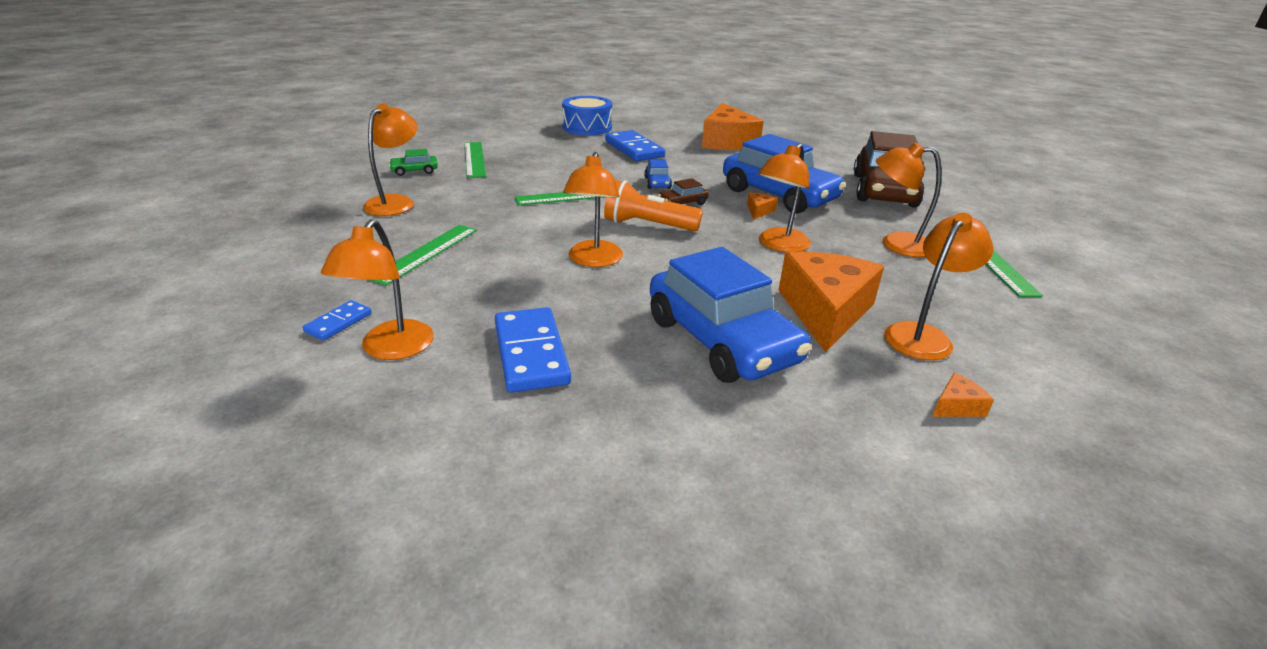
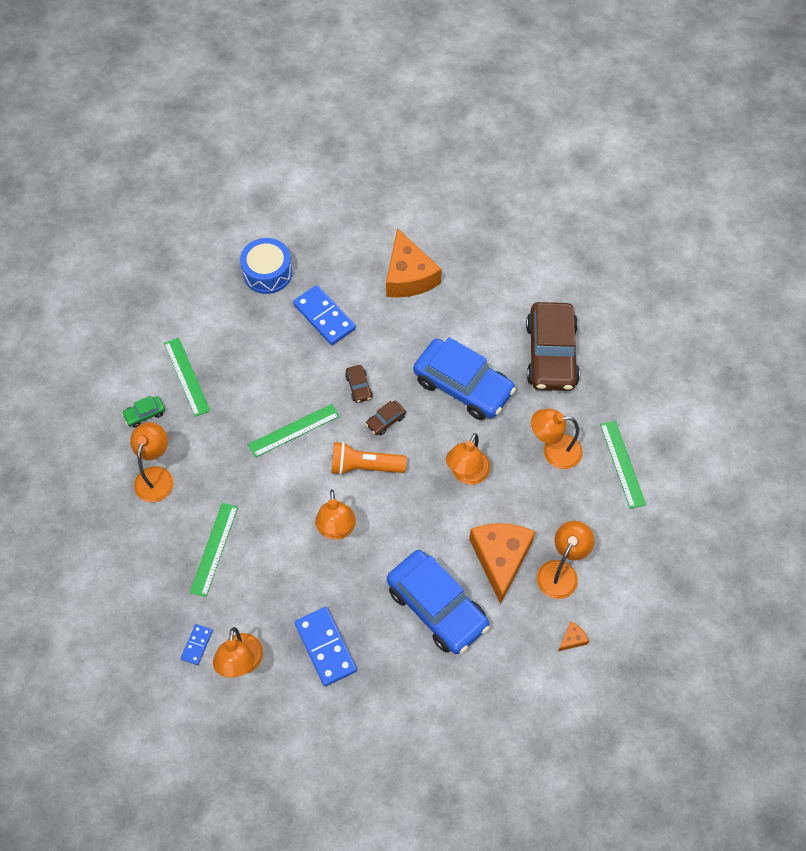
camera: 10 degrees left, 30 degrees up
blue car [644,160,672,189] -> brown car [345,365,373,403]
orange cheese [747,193,778,219] -> none

